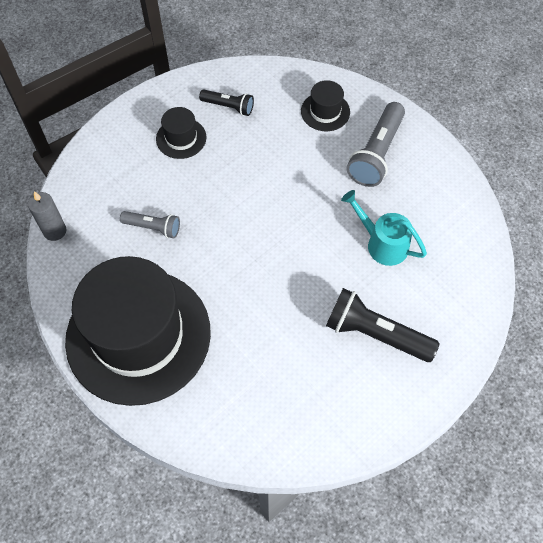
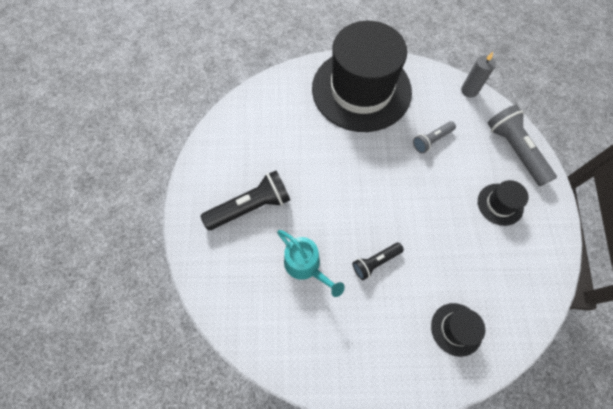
camera: 130 degrees right, 5 degrees up
black flashlight [199,90,254,116] -> black flashlight moved to [353,243,404,280]
turquoise watering can [341,190,427,266] -> turquoise watering can turned 60 degrees clockwise [277,230,345,297]
grey flashlight [347,102,405,187] -> grey flashlight moved to [488,105,557,186]

